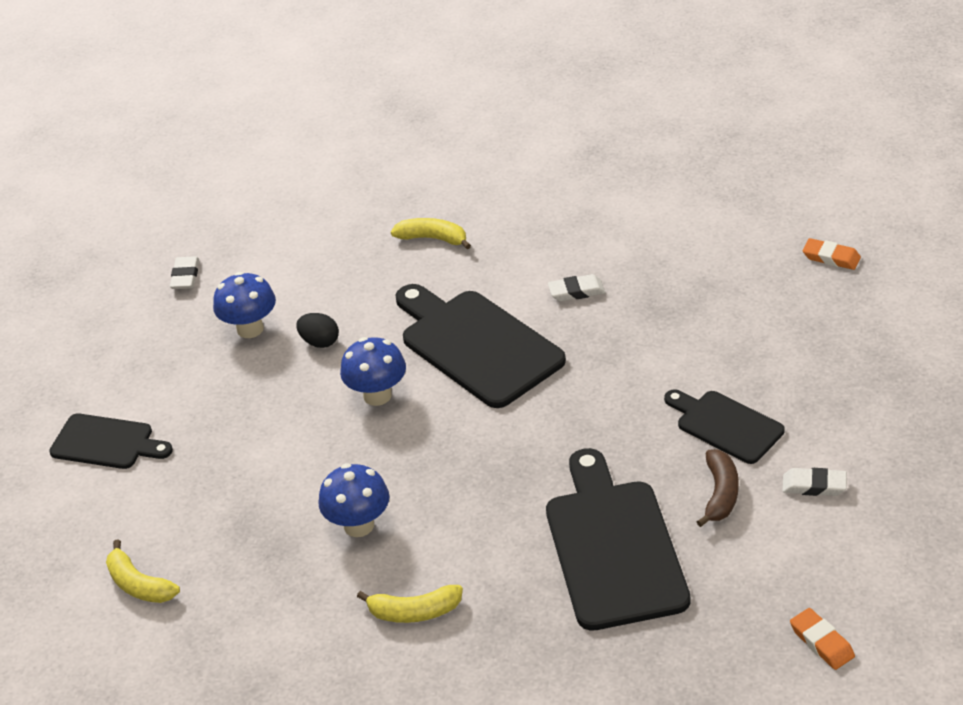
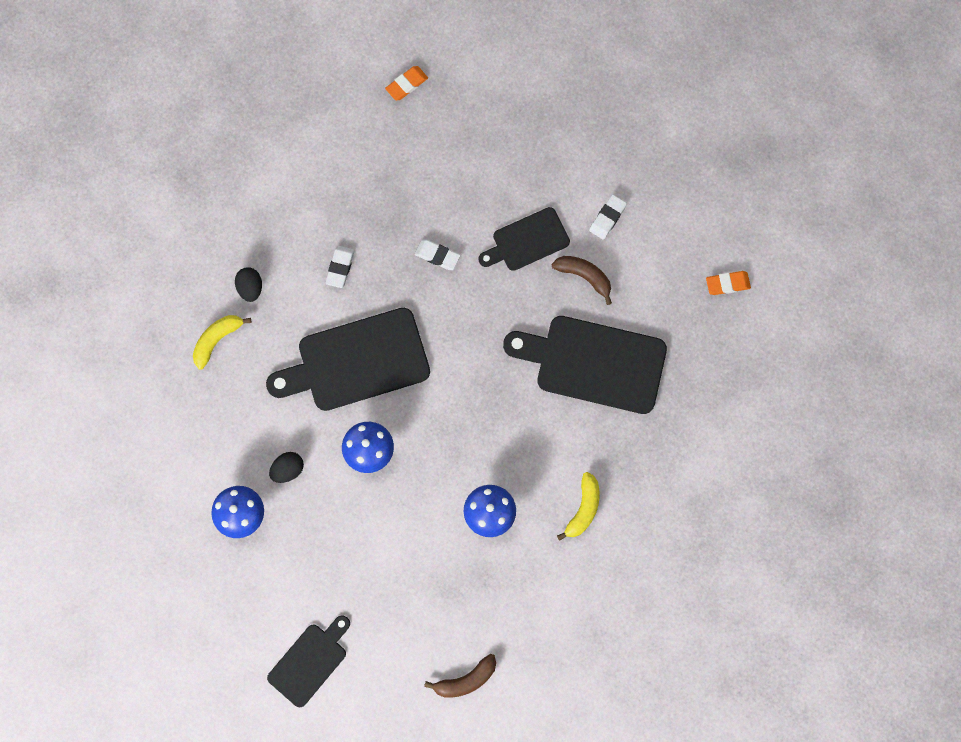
camera: 70 degrees left, 35 degrees up
yellow banana [106,539,180,603] -> brown banana [424,654,496,698]
white eraser [170,256,199,289] -> white eraser moved to [415,239,461,270]
none -> black egg [235,267,262,302]

